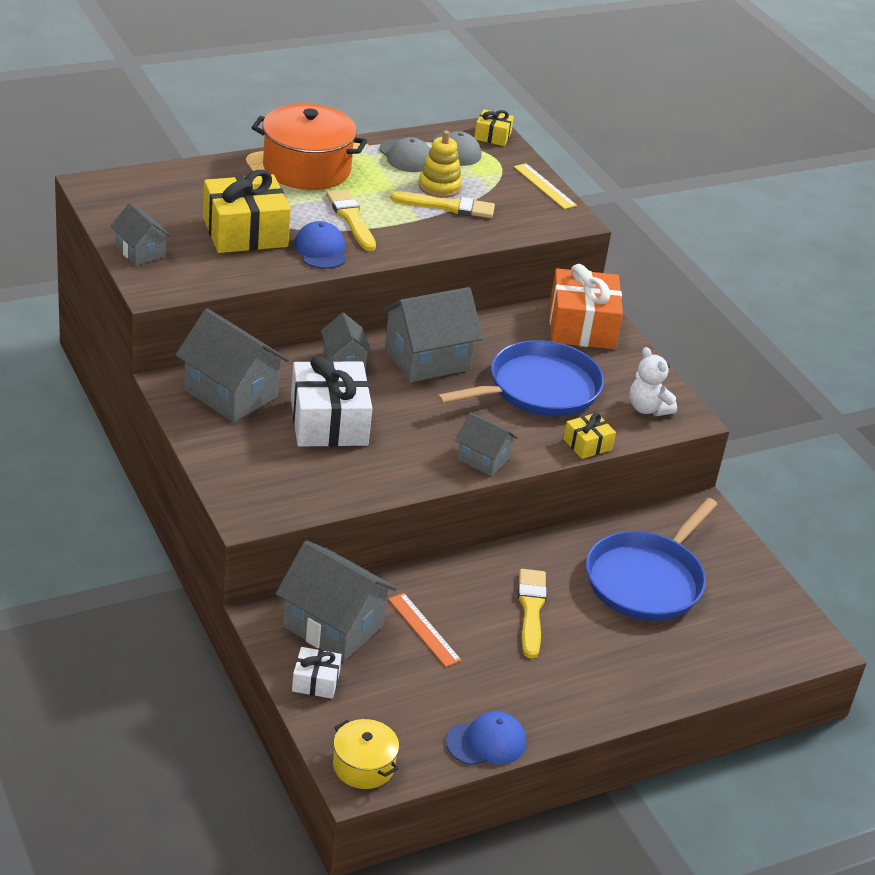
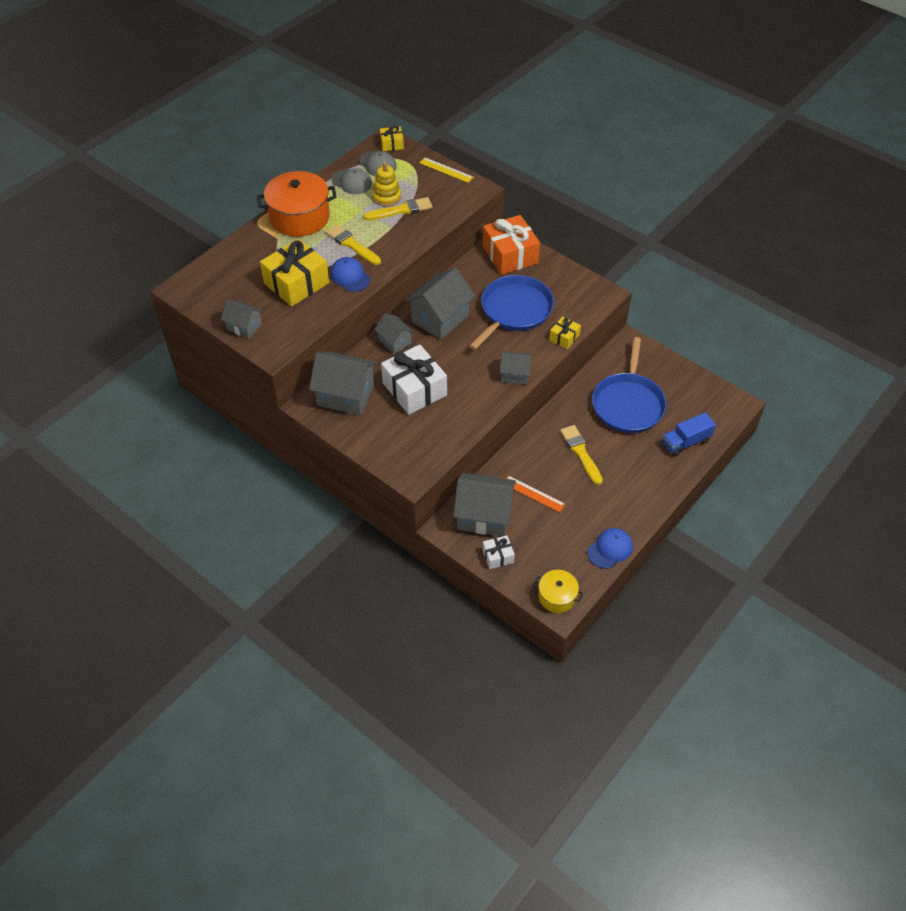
camera: 20 degrees left, 15 degrees up
white teddy bear [630,347,677,416] -> none
none -> blue truck [662,412,716,457]

